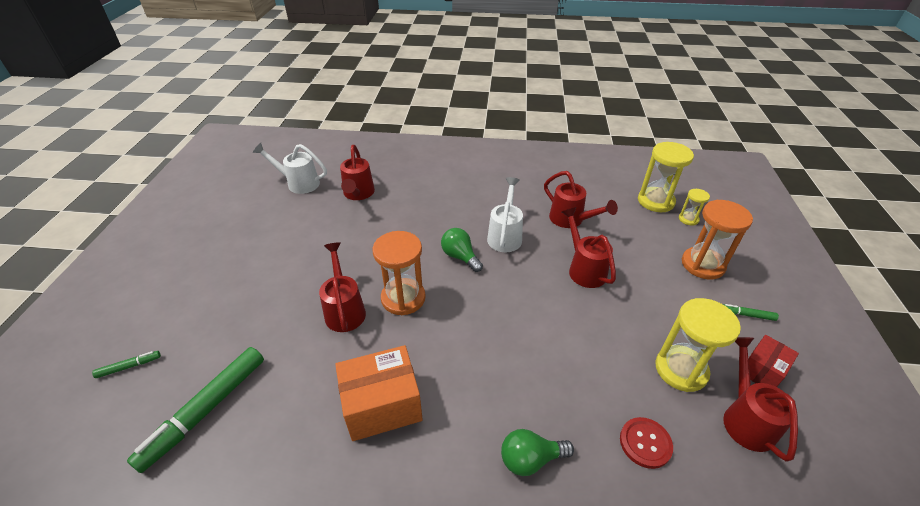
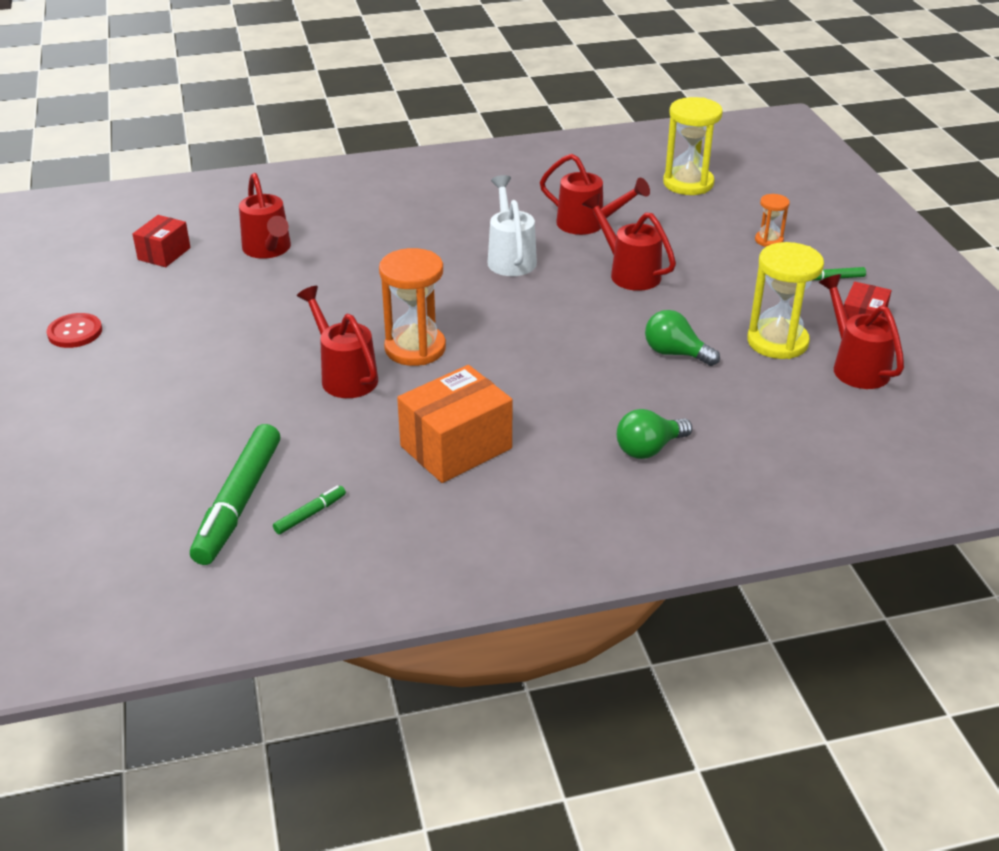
camera: 20 degrees left, 5 degrees down
green marker [92,351,161,378] -> green marker moved to [273,486,346,534]
white watering can [253,143,327,194] -> red box [132,215,191,267]
green light bulb [441,228,483,272] -> green light bulb moved to [645,310,720,366]
red button [620,417,673,469] -> red button moved to [47,313,102,348]
yellow hourglass [679,189,710,226] -> none
orange hourglass [682,200,753,279] -> orange hourglass [755,194,790,247], size x0.52

